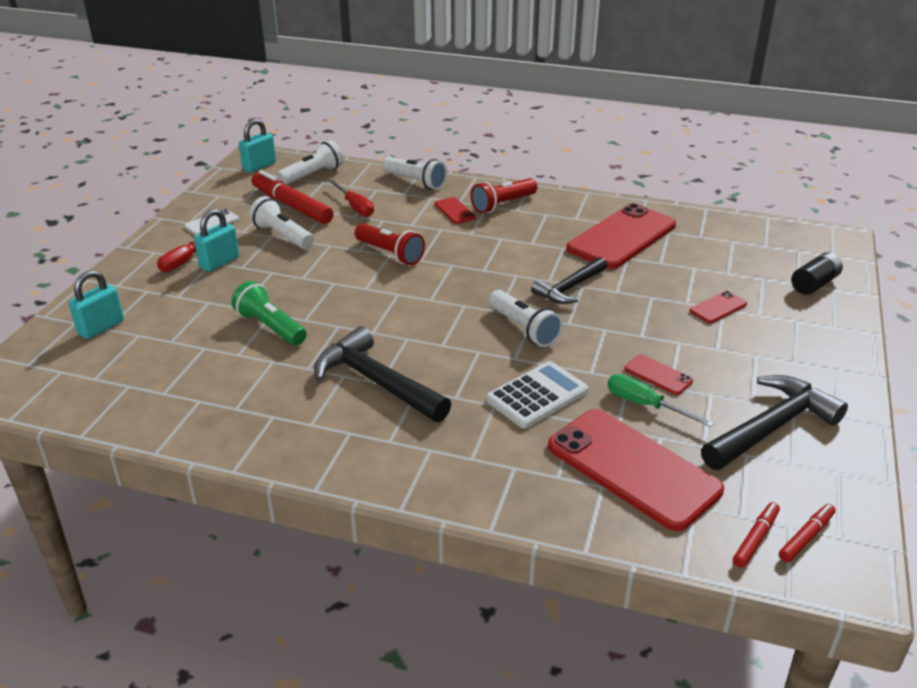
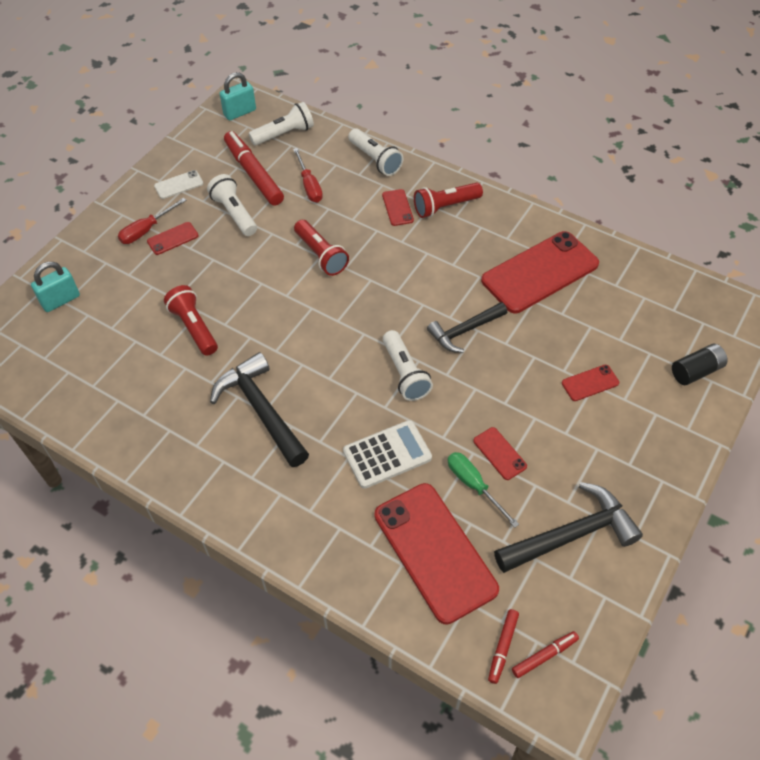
camera: 15 degrees right, 20 degrees up
turquoise padlock [194,209,239,272] -> red phone [147,222,199,255]
green flashlight [231,281,307,345] -> red flashlight [164,285,218,356]
red marker [733,502,780,568] -> red marker turned 150 degrees clockwise [488,609,519,684]

